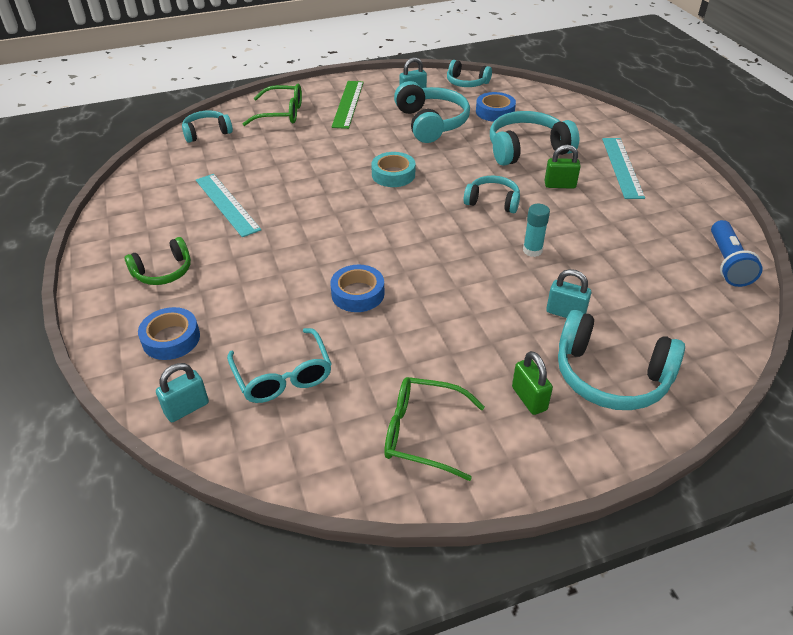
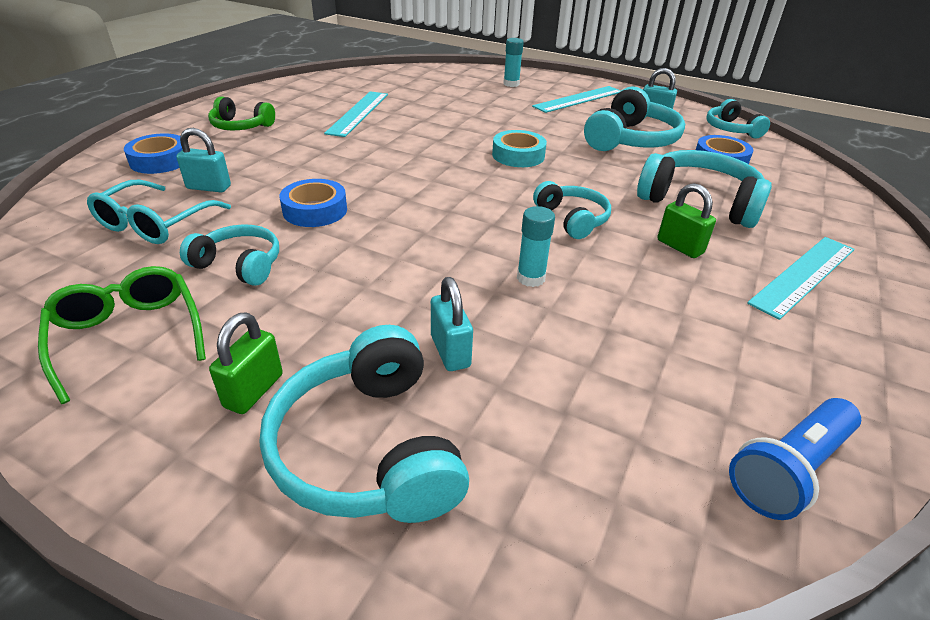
camera: 45 degrees right, 5 degrees down
turquoise padlock [156,363,209,422] -> turquoise padlock moved to [176,128,231,192]
turquoise headphones [182,110,233,143] -> turquoise headphones moved to [180,224,279,286]
green glasses [243,84,302,126] -> turquoise glue stick [503,38,524,87]
green ruler [331,81,364,129] -> turquoise ruler [532,86,621,113]

